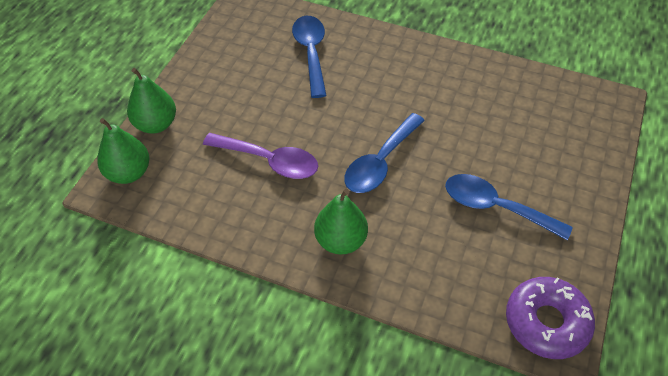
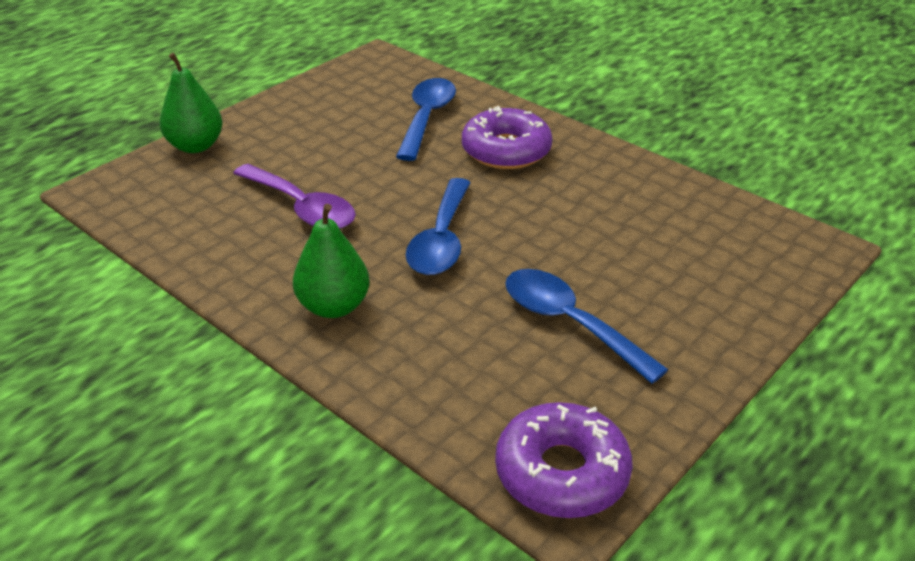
camera: 20 degrees right, 15 degrees down
green pear [97,118,149,184] -> none
blue spoon [344,113,425,193] -> blue spoon turned 45 degrees counterclockwise [406,178,471,275]
none -> purple donut [462,106,553,169]

